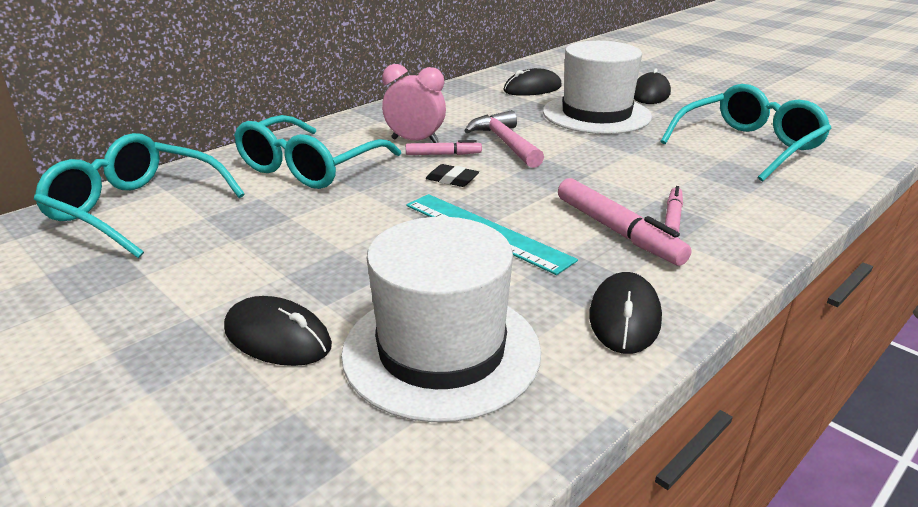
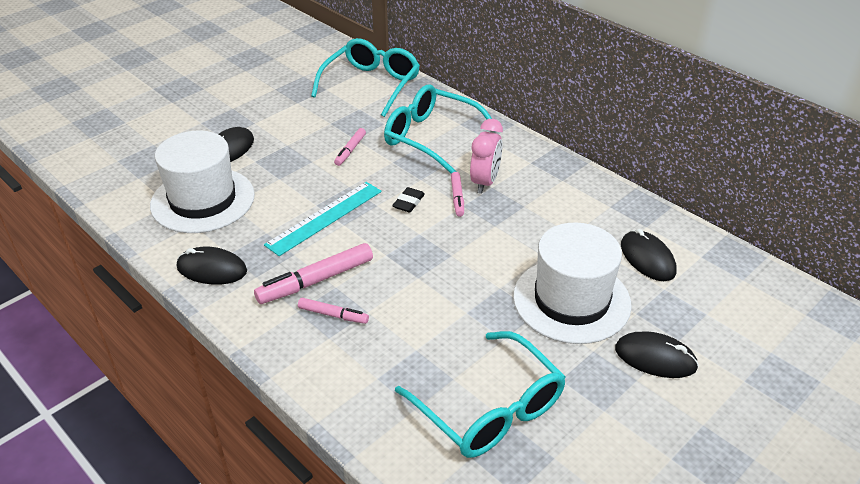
camera: 90 degrees right, 10 degrees up
pink hammer [464,110,544,168] -> none
none -> pink marker [334,128,366,166]

